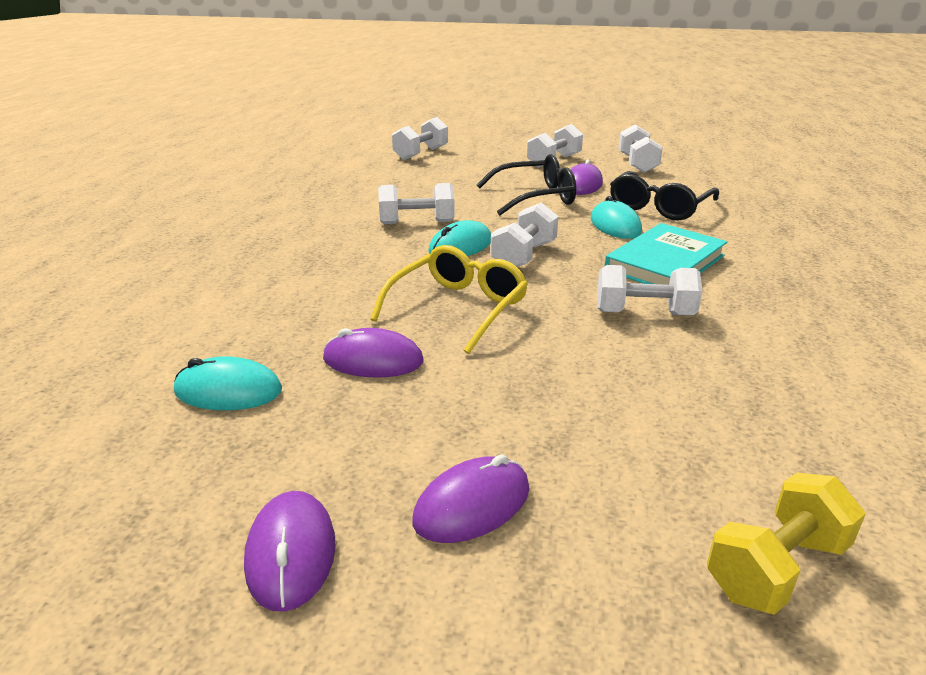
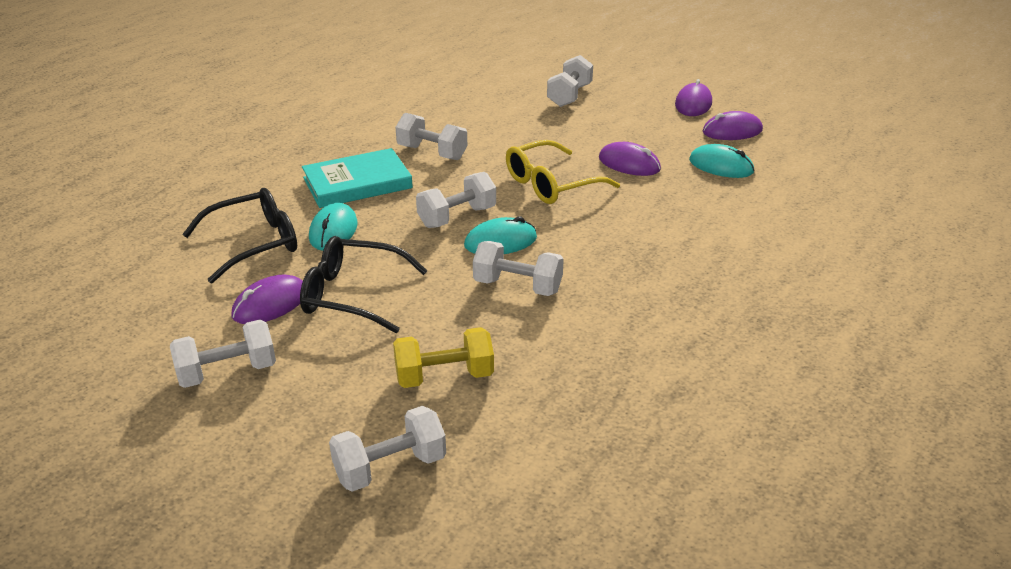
camera: 155 degrees left, 5 degrees up
purple mouse [412,455,530,543] -> purple mouse moved to [703,111,763,140]
white dumbbell [618,124,663,173] -> white dumbbell moved to [547,55,593,107]
yellow dumbbell [707,473,866,615] -> yellow dumbbell moved to [393,327,494,388]

